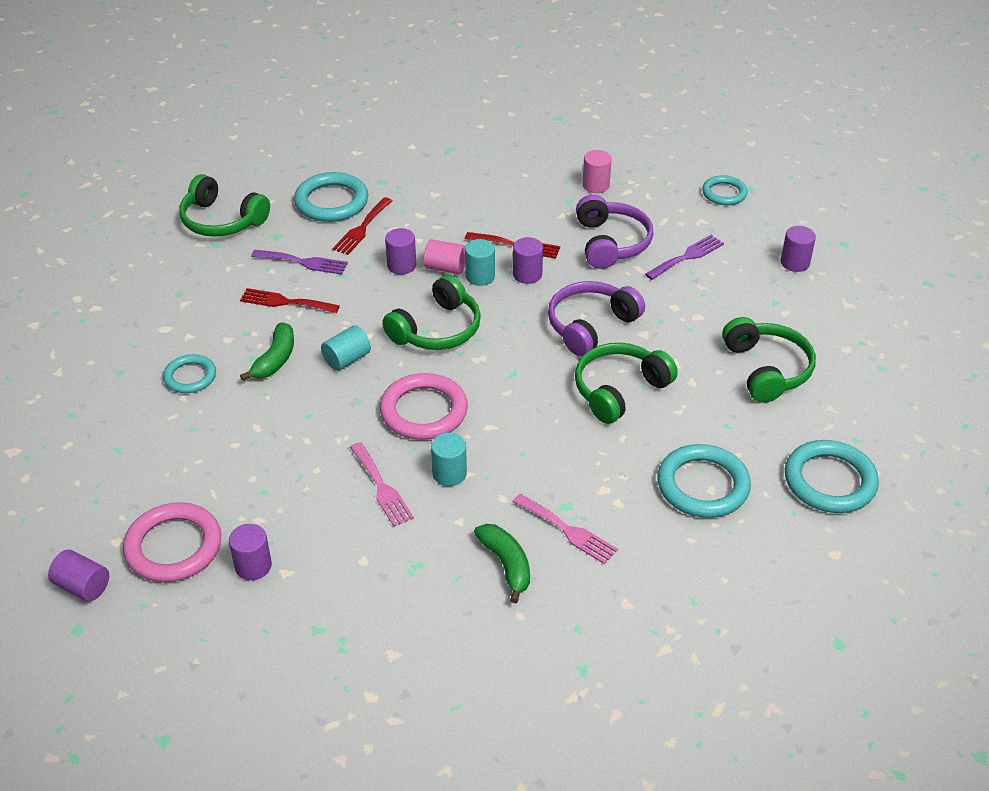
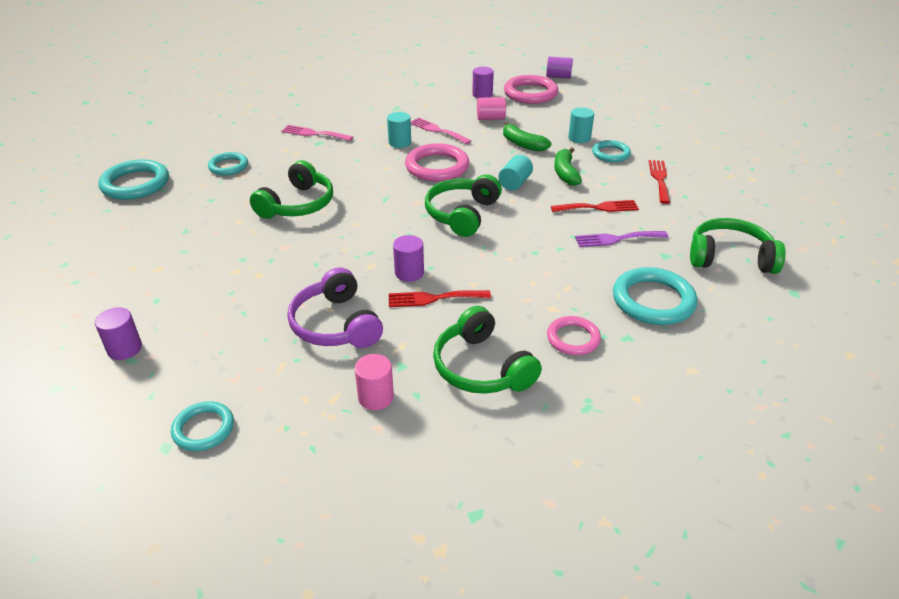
camera: 160 degrees right, 5 degrees down
red fork [332,197,392,255] -> red fork moved to [649,160,670,204]
purple cylinder [385,228,416,275] -> none
pink cylinder [423,239,466,274] -> pink cylinder moved to [477,97,506,120]
turquoise cylinder [465,239,495,286] -> turquoise cylinder moved to [568,107,594,143]
green banana [474,524,530,603] -> green banana moved to [503,122,551,151]
purple headphones [548,281,645,356] -> none
purple fork [645,235,724,280] -> none
turquoise ring [657,444,751,518] -> turquoise ring [208,152,248,175], size x0.61
green headphones [722,317,816,403] -> green headphones moved to [433,306,542,394]
none -> pink ring [547,316,601,355]

